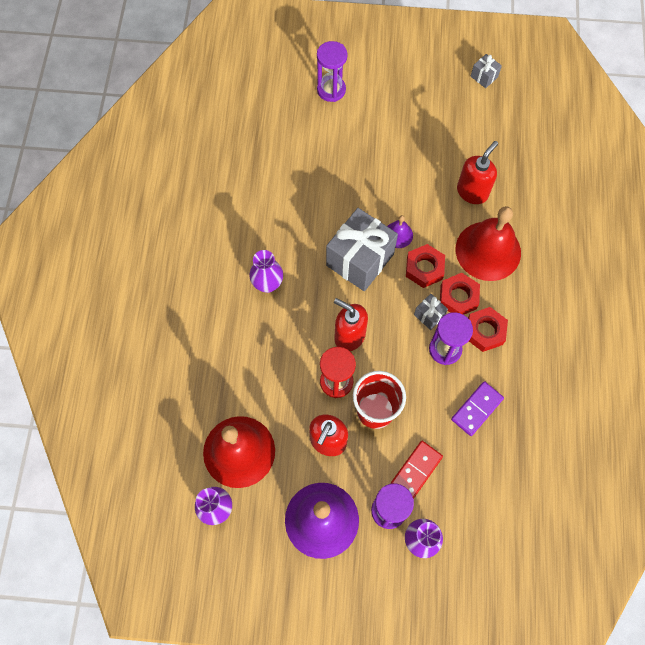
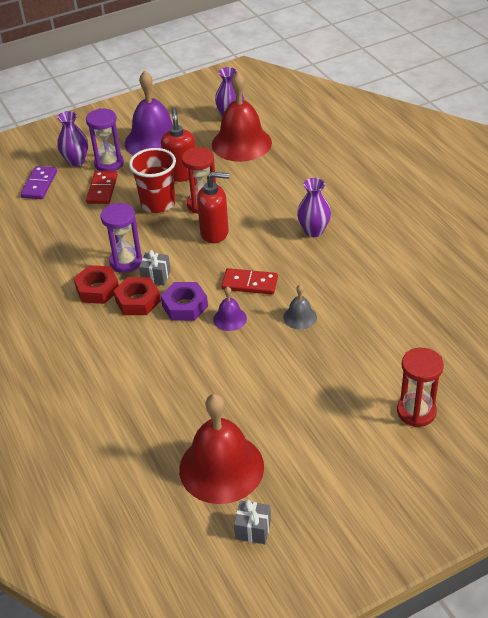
camera: 150 degrees right, 25 degrees down
purple hourglass [317,41,348,102] -> red hourglass [397,348,444,427]
grey gift [326,208,398,291] -> red domino [221,268,278,295]
red nut [406,244,445,288] -> purple nut [161,282,208,321]
purple domino [451,381,504,436] -> purple domino moved to [20,166,57,199]
red bell [456,206,521,281] -> red bell moved to [179,394,264,504]
red soap dispenser [457,141,498,204] -> none
none -> grey bell [283,285,317,329]

